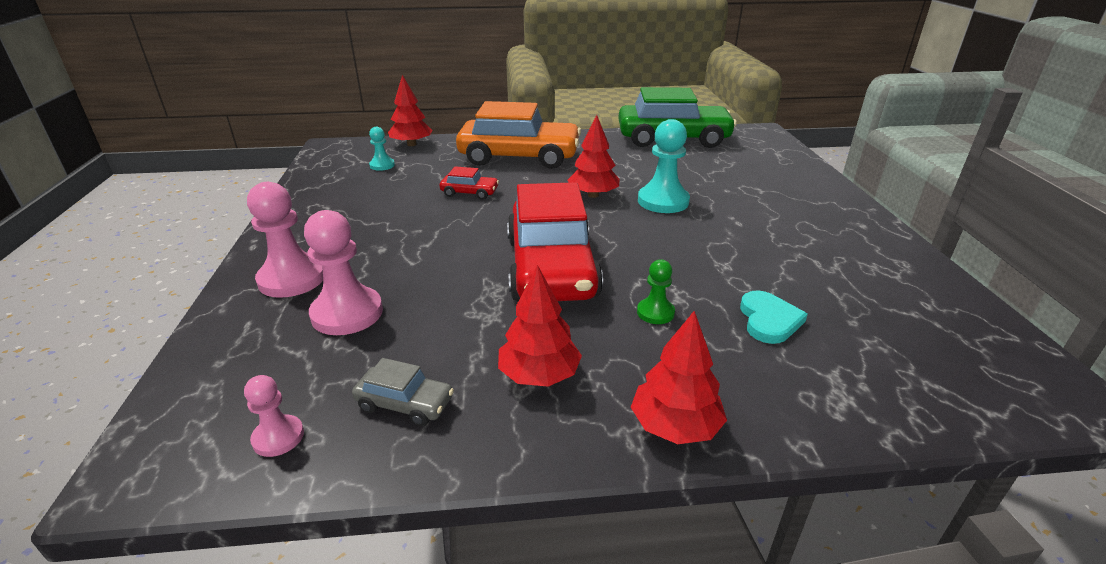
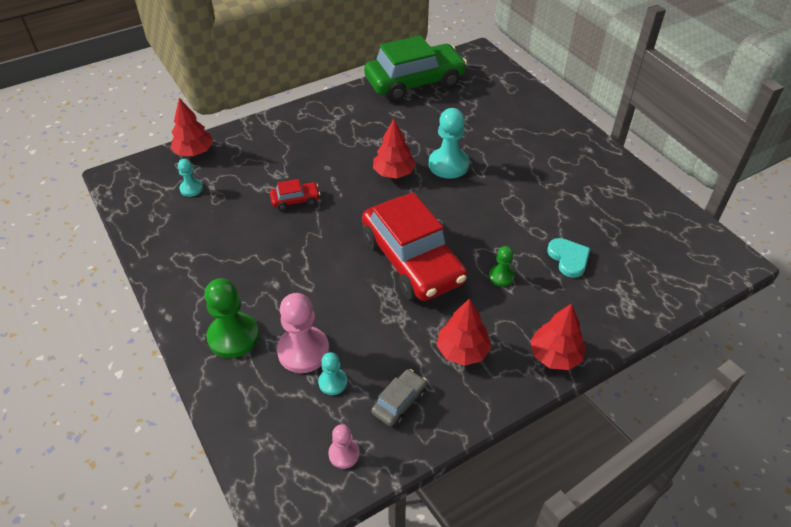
camera: 25 degrees left, 15 degrees up
pink pawn [247,182,323,298] -> green pawn [204,278,259,358]
grey car [352,358,454,426] -> grey car turned 45 degrees counterclockwise [372,369,427,426]
orange car [456,101,581,169] -> none
none -> turquoise pawn [318,352,347,395]

